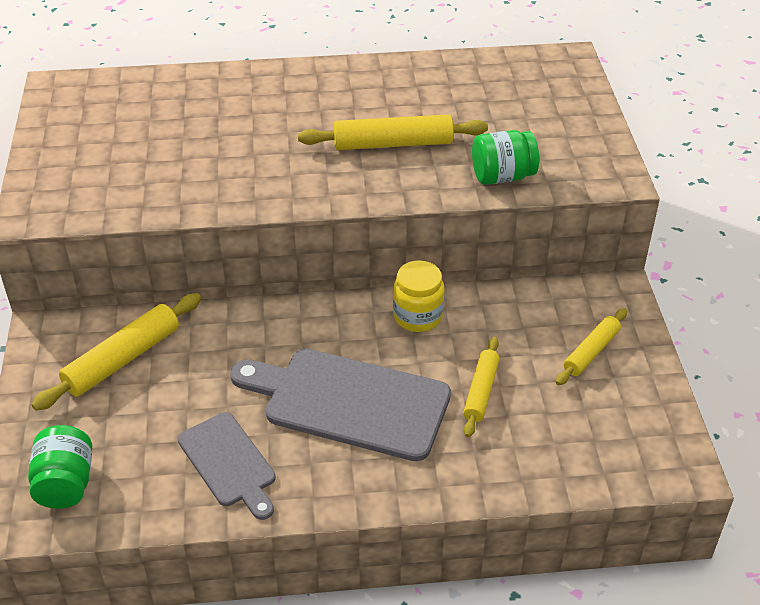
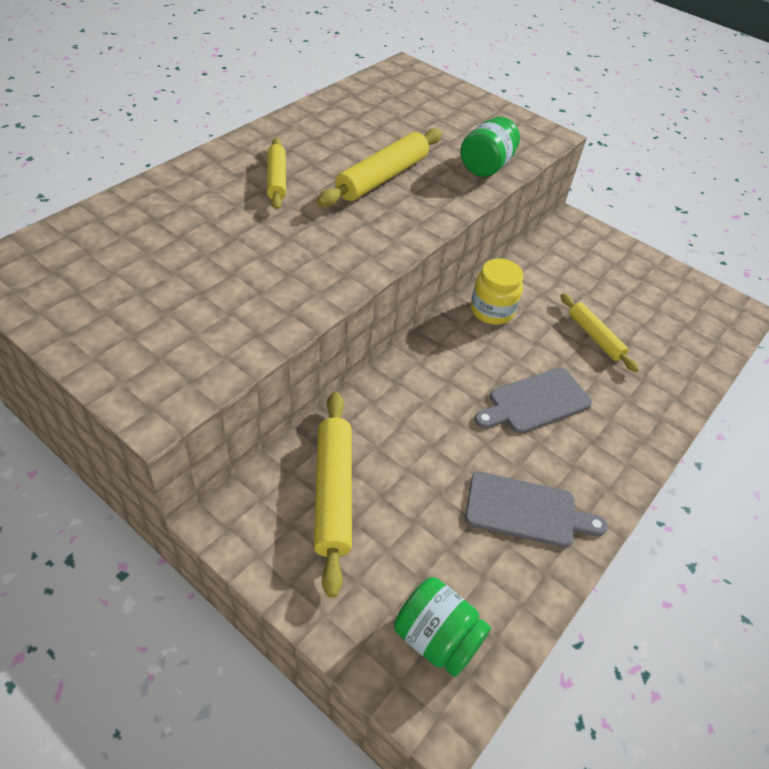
camera: 50 degrees left, 5 degrees up
grey cutting board [230,349,451,461] -> grey cutting board [474,367,592,434], size x0.59
yellow rolling pin [556,308,627,385] -> yellow rolling pin moved to [267,138,286,210]

